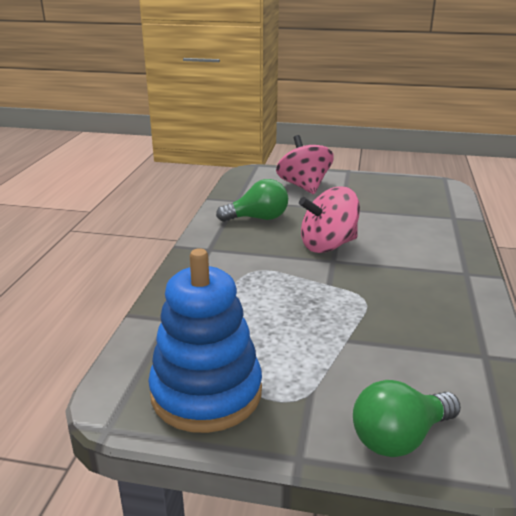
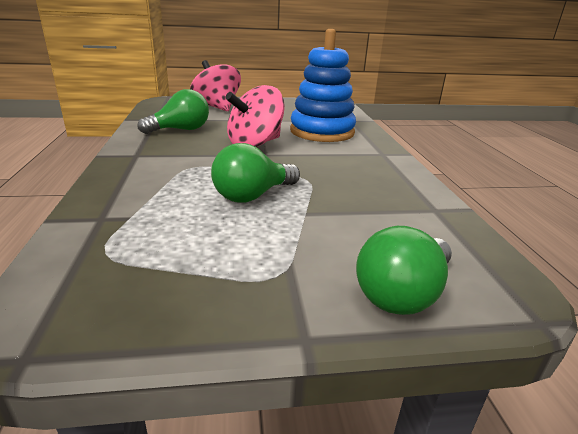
camera: 20 degrees left, 0 degrees up
blue stacking toy [148,248,262,433] -> blue stacking toy moved to [290,29,356,142]
none -> green light bulb [211,143,300,203]

